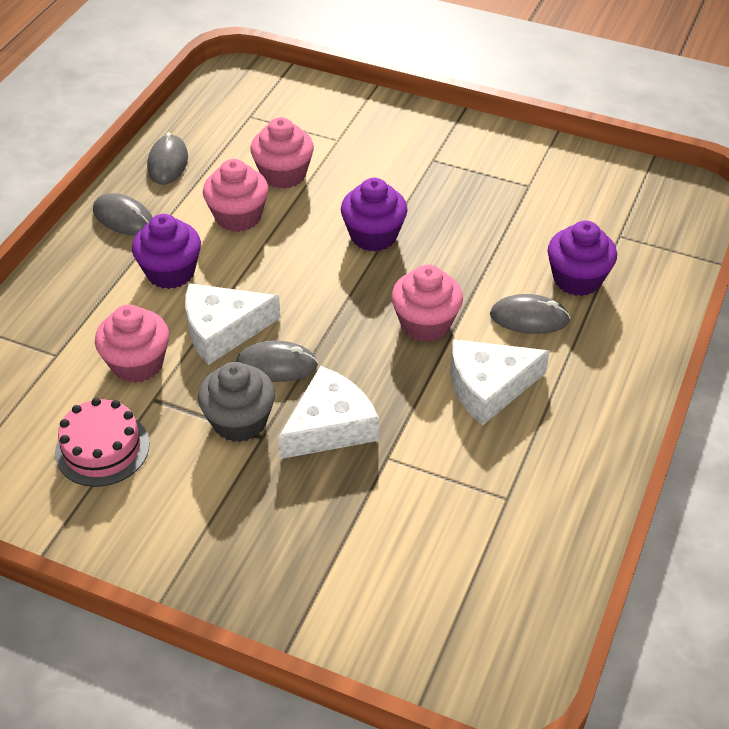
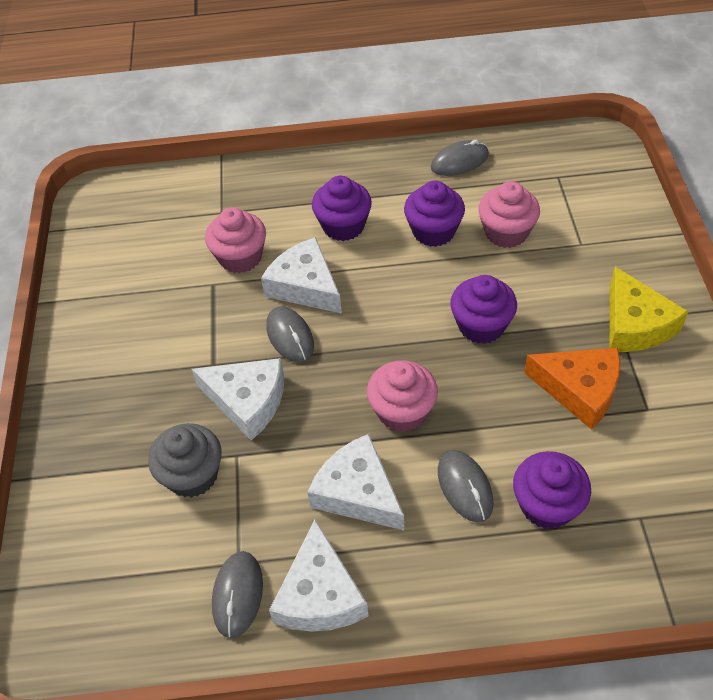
camera: 65 degrees right, 5 degrees up
pink cake [55,398,149,487] -> none
grey mouse [93,193,153,235] -> grey mouse moved to [212,551,263,638]
grey cupcake [198,362,275,442] -> grey cupcake moved to [148,423,222,498]
pink cupcake [203,159,269,232] -> purple cupcake [404,181,465,247]
none -> white cheese [269,519,368,632]
none -> orange cheese [524,347,620,430]
none -> yellow cheese [610,267,689,352]

